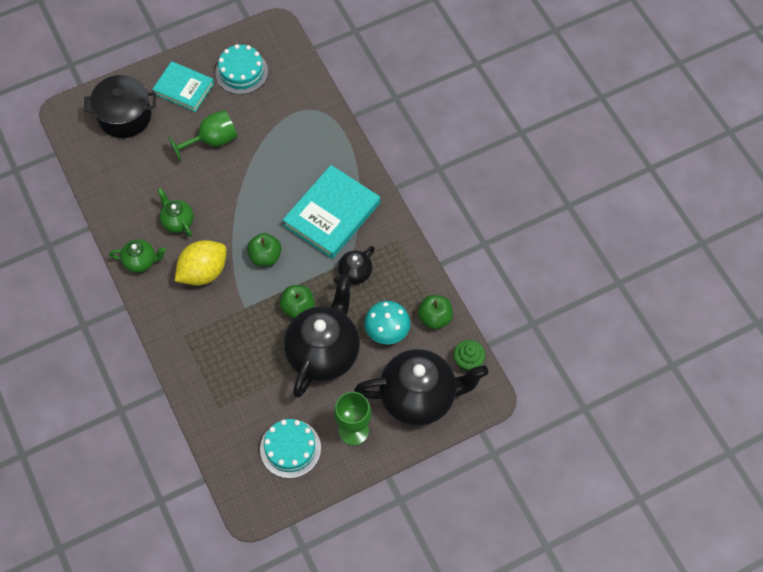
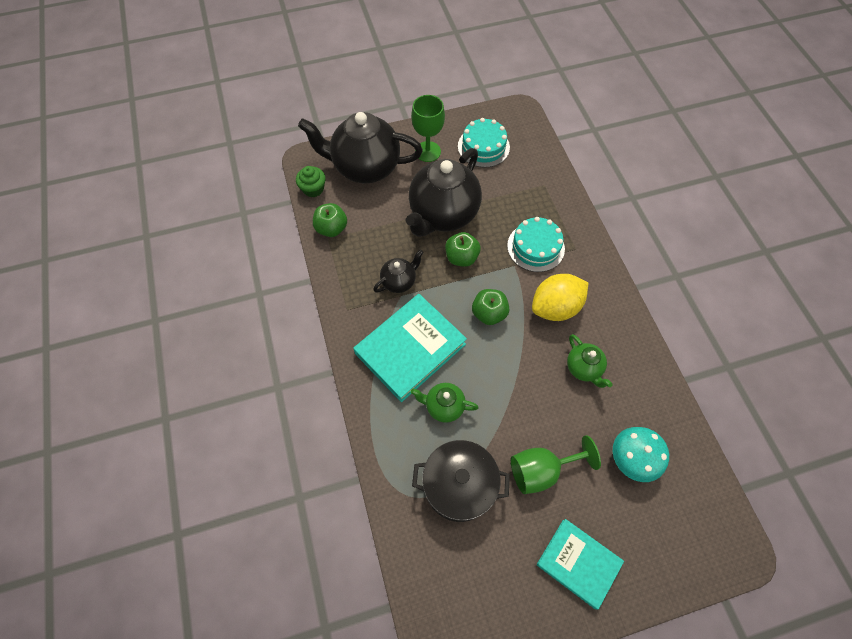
camera: 170 degrees left, 0 degrees up
black pot [84,75,156,138] -> black pot moved to [412,440,510,522]
green teapot [109,239,166,273] -> green teapot moved to [411,383,479,423]
turquoise cake [215,44,268,94] -> turquoise cake moved to [507,217,565,272]
turquoise mushroom [364,301,410,344] -> turquoise mushroom moved to [613,427,669,482]

